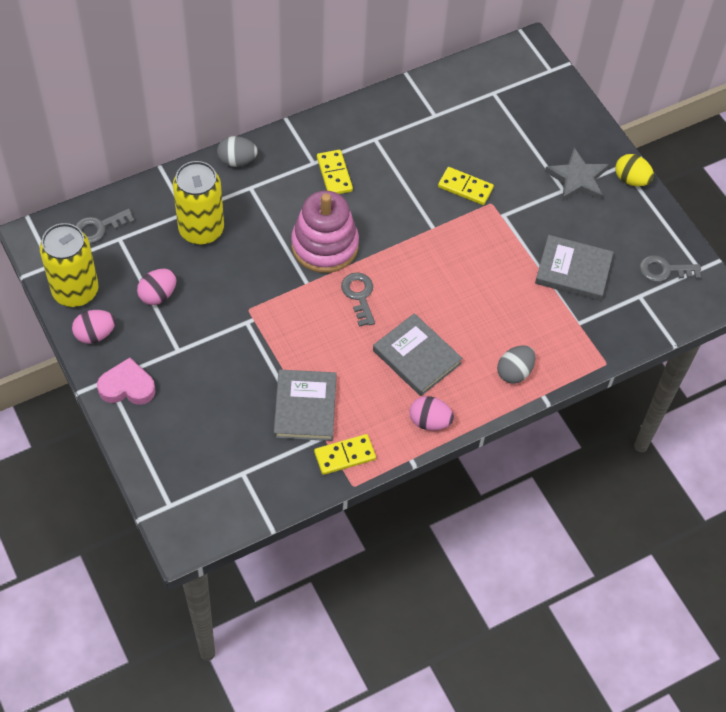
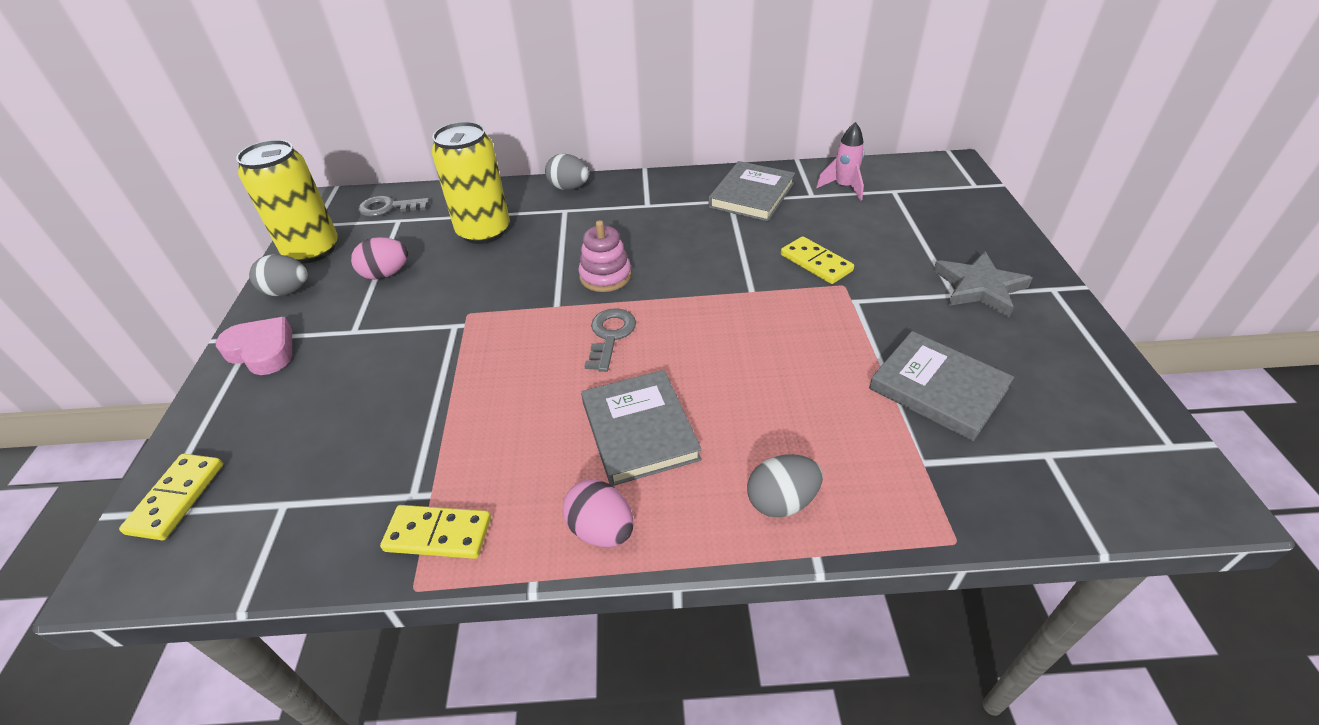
camera: 30 degrees right, 15 degrees down
pink egg [72,310,116,344] -> grey egg [249,254,308,296]
grey book [274,369,337,441] -> grey book moved to [709,161,795,222]
pink stacking toy [291,191,359,273] -> pink stacking toy [578,220,632,292], size x0.59
yellow domino [317,150,353,194] -> yellow domino moved to [119,454,223,540]
yellow egg [615,154,654,186] -> none
grey key [640,255,701,282] -> none
none -> pink rocket [816,122,865,201]

